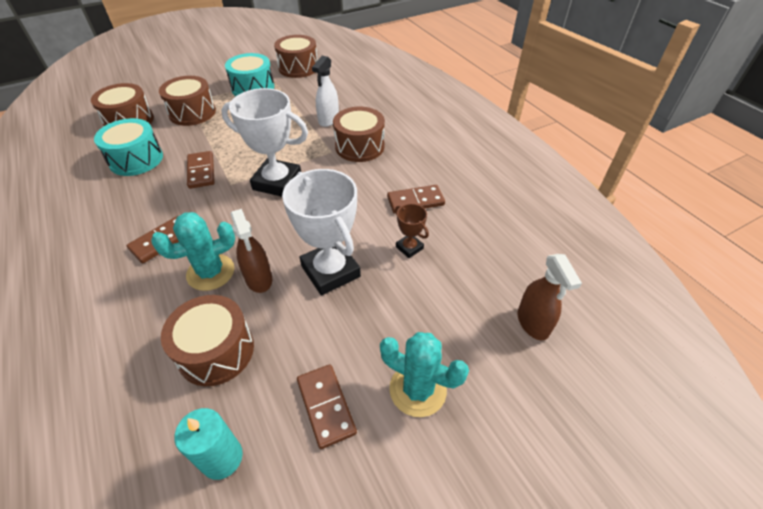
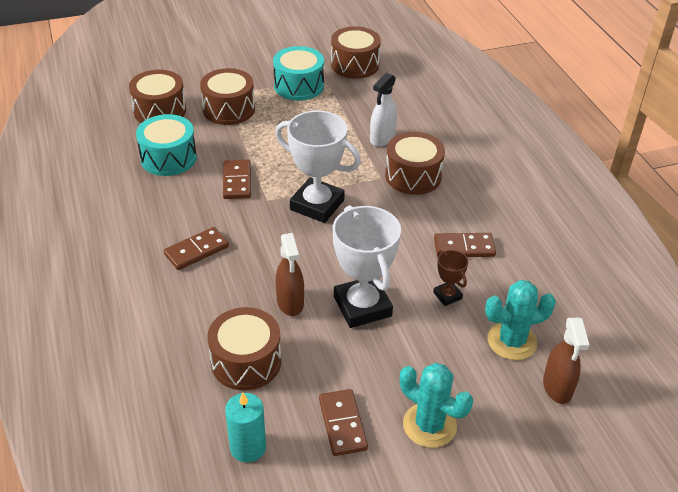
camera: 10 degrees right, 5 degrees down
turquoise cactus [151,212,235,291] -> turquoise cactus moved to [485,280,556,360]

